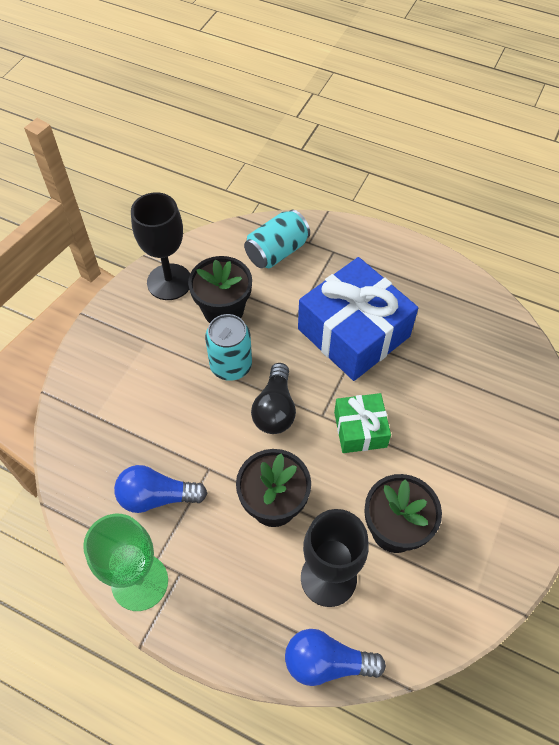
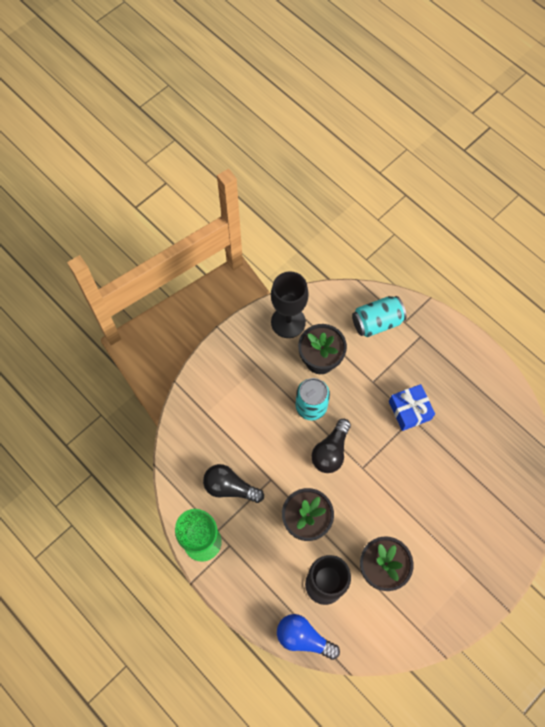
camera: 20 degrees right, 10 degrees up
blue light bulb [114,465,208,513] -> black light bulb [203,464,264,503]
blue gift [298,257,418,381] -> blue gift [389,384,435,431], size x0.53
green gift [334,393,391,453] -> none

